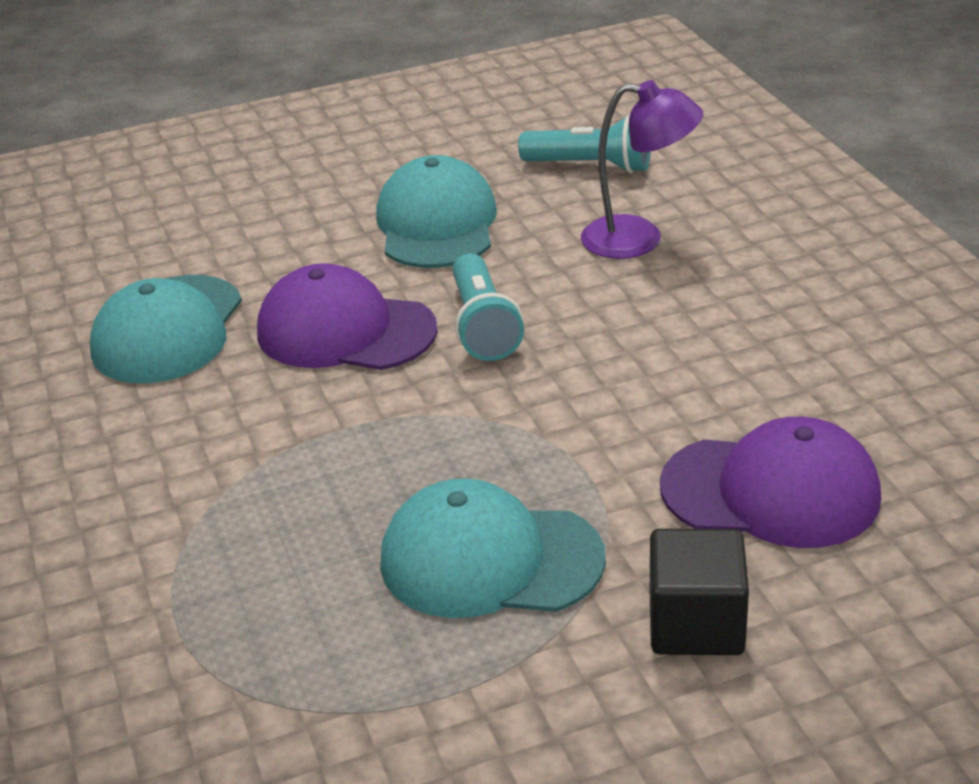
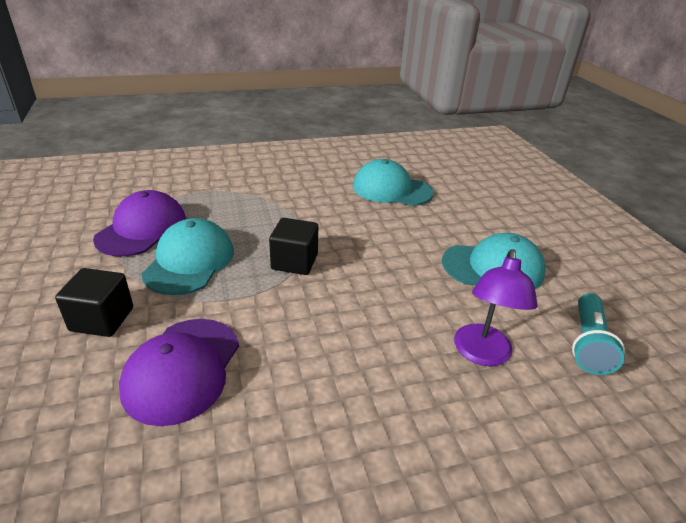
camera: 90 degrees right, 0 degrees up
purple cap [257,263,438,370] -> purple cap moved to [93,190,186,257]
turquoise flashlight [452,253,524,361] -> none
none -> black cube [269,218,318,275]

